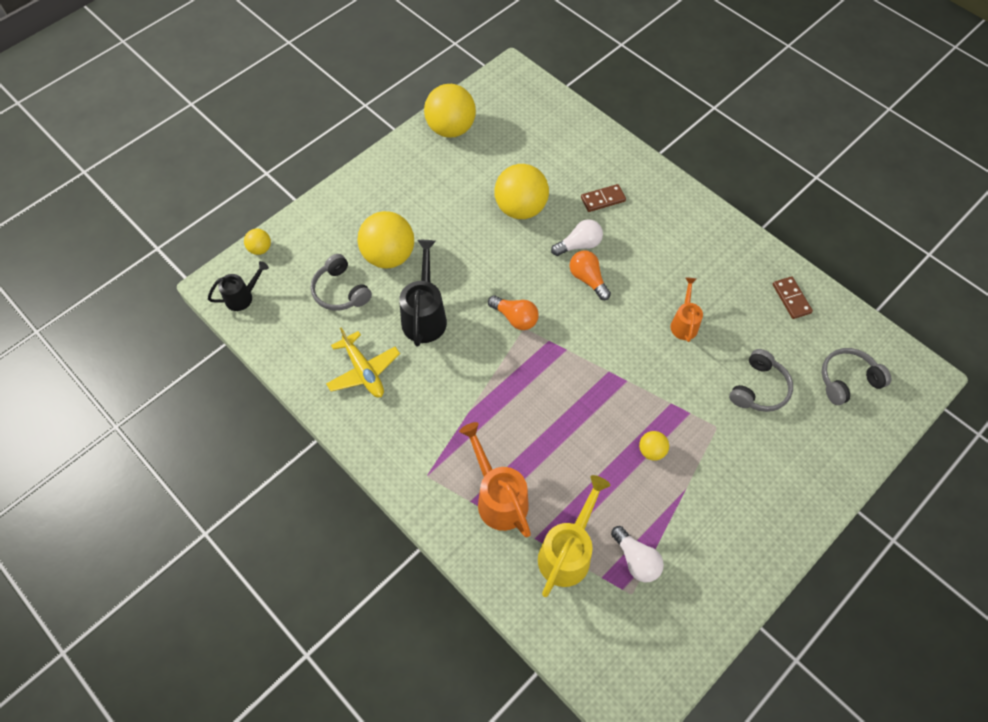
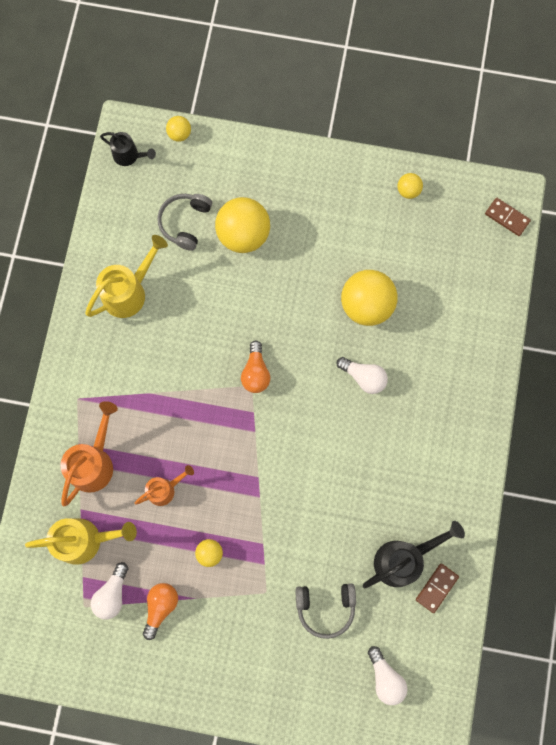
camera: 55 degrees right, 15 degrees up
yellow plane [326,327,400,397] -> yellow watering can [85,235,168,318]
black watering can [399,240,447,347] -> black watering can moved to [363,521,465,588]
yellow ball [424,84,476,137] -> yellow ball [397,173,423,199], size x0.47
orange light bulb [570,250,611,300] -> orange light bulb moved to [143,583,178,640]
brown domino [581,184,626,212] -> brown domino moved to [485,198,531,236]
orange watering can [671,278,703,342] -> orange watering can moved to [135,465,194,506]
grey headphones [822,348,891,405] -> white light bulb [368,646,408,705]

